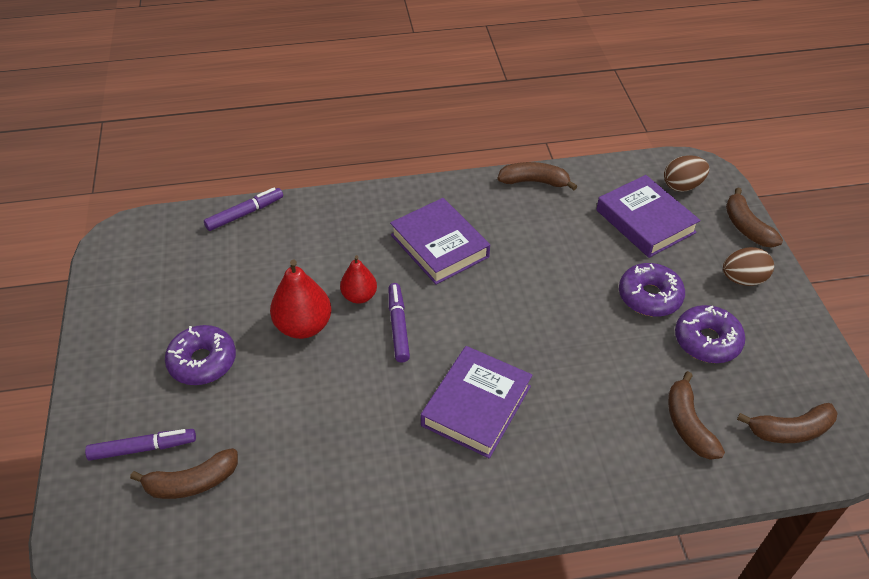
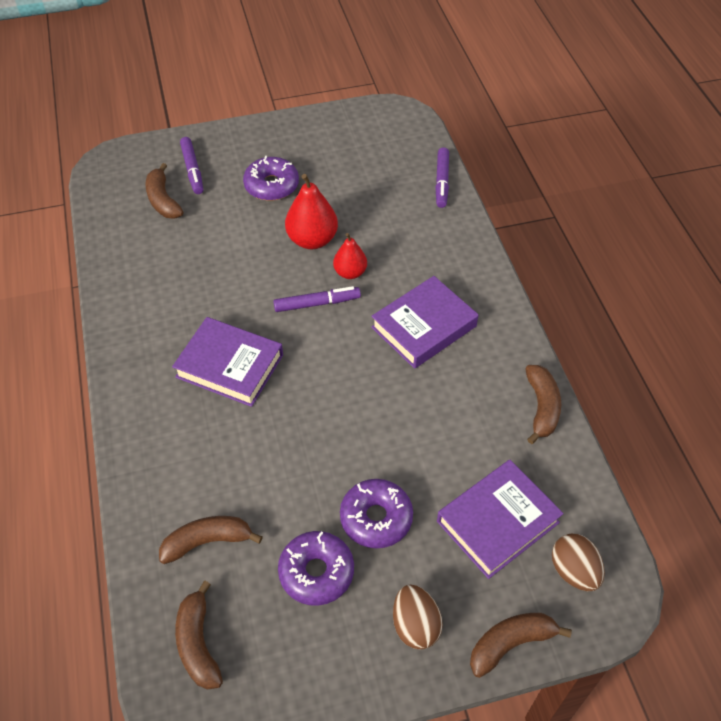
camera: 85 degrees right, 5 degrees up
purple marker [204,188,283,231] -> purple marker turned 45 degrees clockwise [435,147,449,208]

